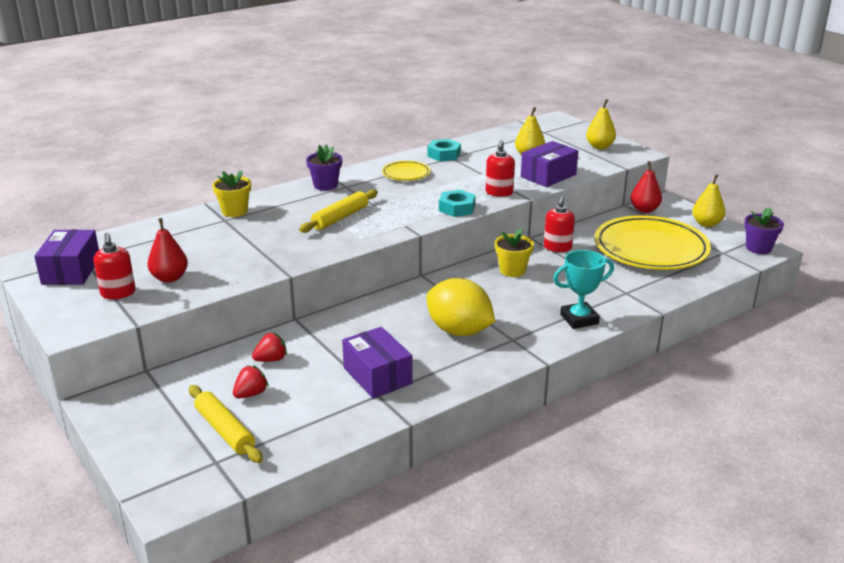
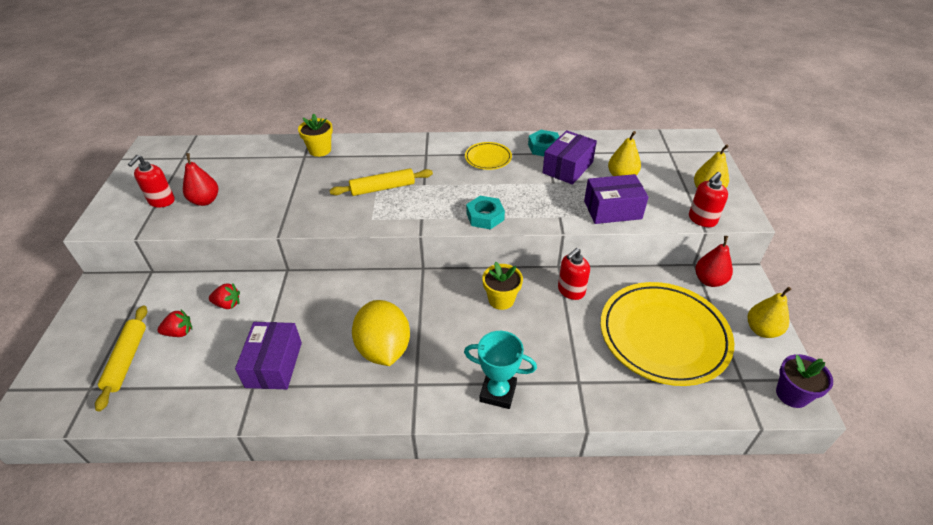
camera: 35 degrees right, 15 degrees up
purple box [34,229,99,285] -> purple box moved to [543,130,597,185]
purple flower pot [306,144,342,191] -> none
red soap dispenser [486,140,515,197] -> red soap dispenser moved to [689,172,728,227]

